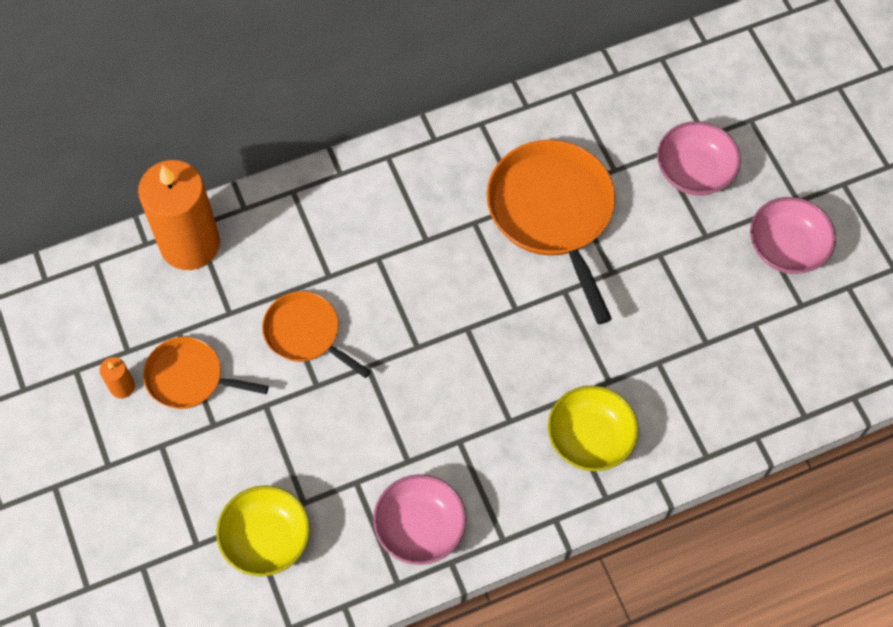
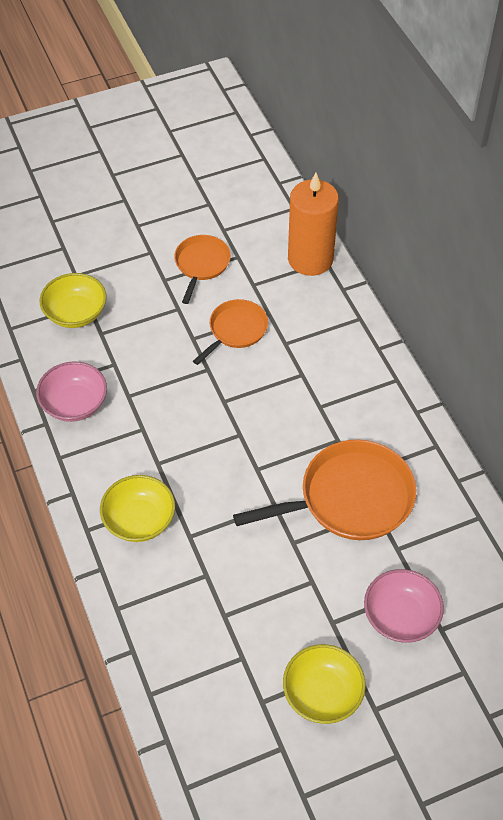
camera: 90 degrees right, 10 degrees down
orange candle [100,357,135,398] -> none
pink bowl [750,197,836,274] -> yellow bowl [283,644,366,724]

